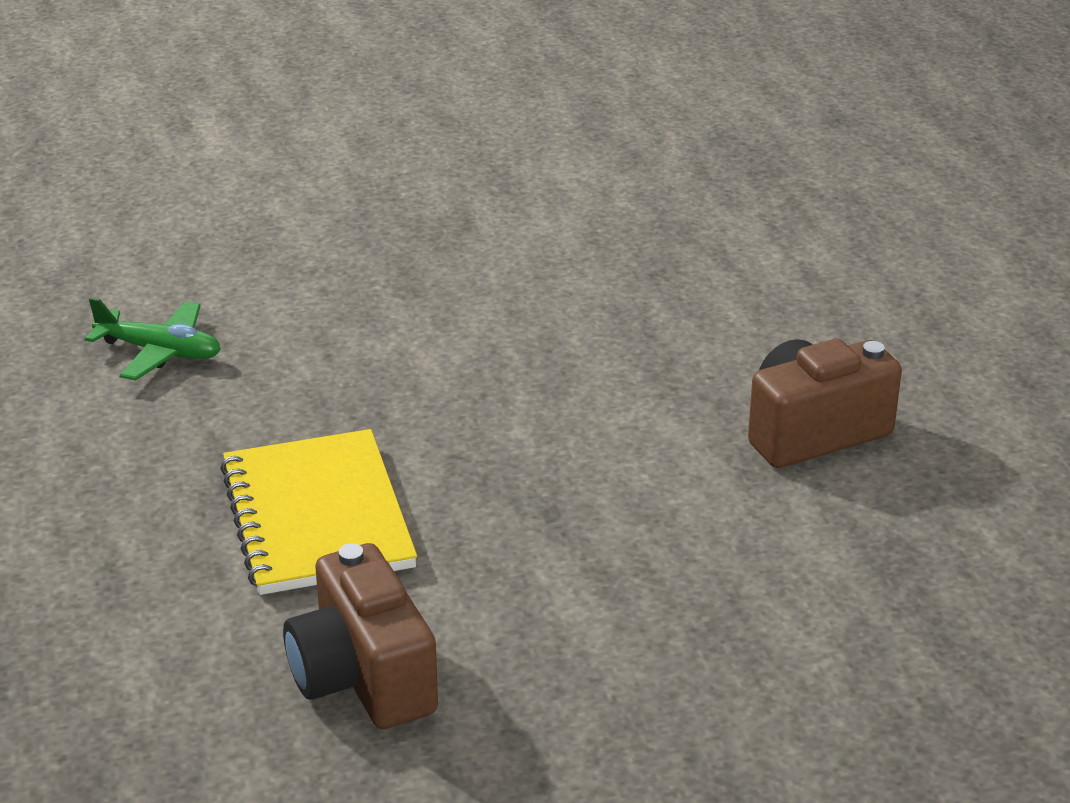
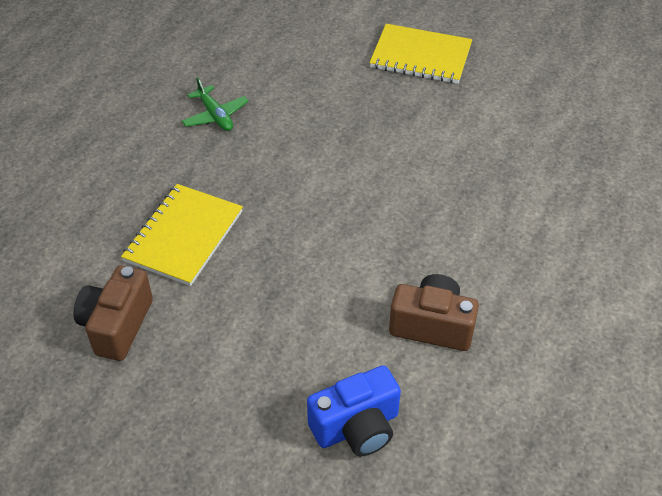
camera: 40 degrees right, 15 degrees up
none -> blue camera [307,365,401,456]
none -> yellow notebook [370,24,472,84]

